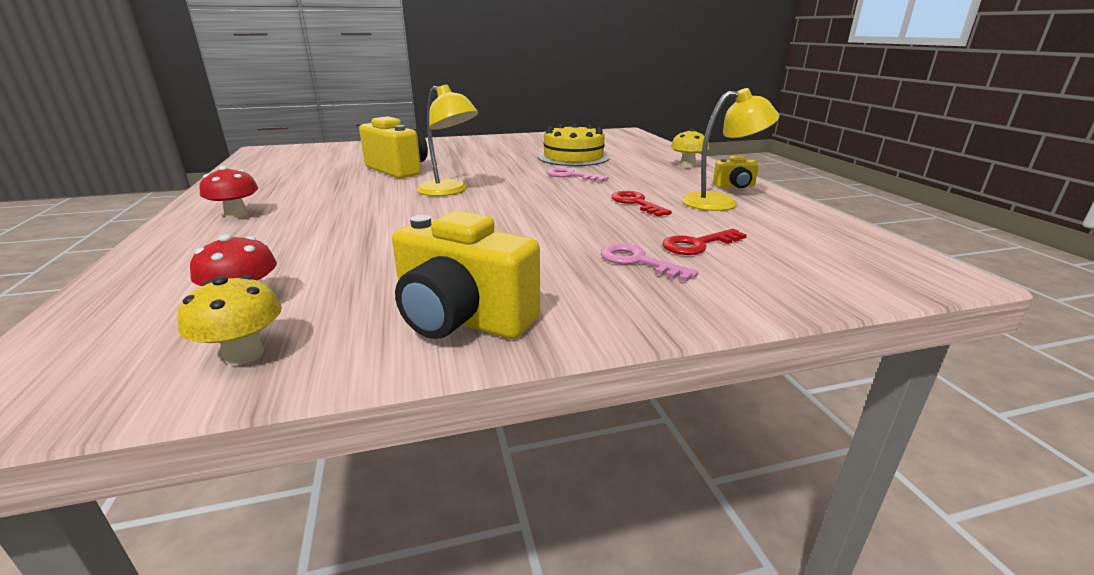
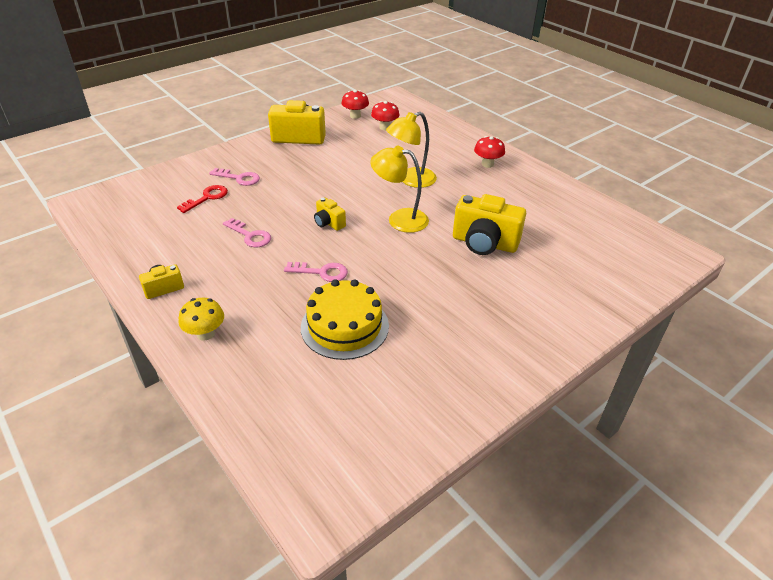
camera: 155 degrees right, 15 degrees up
yellow mushroom [177,275,282,365] -> red mushroom [342,90,369,119]
red key [611,191,672,217] -> pink key [223,218,271,247]
yellow lamp [681,88,779,211] -> yellow lamp moved to [386,112,437,188]
none -> yellow camera [314,198,346,231]

